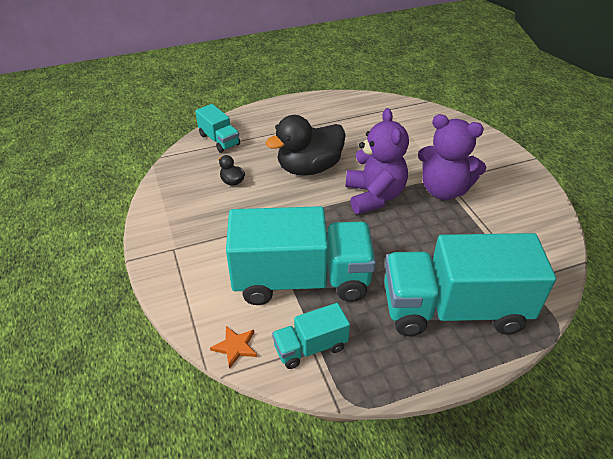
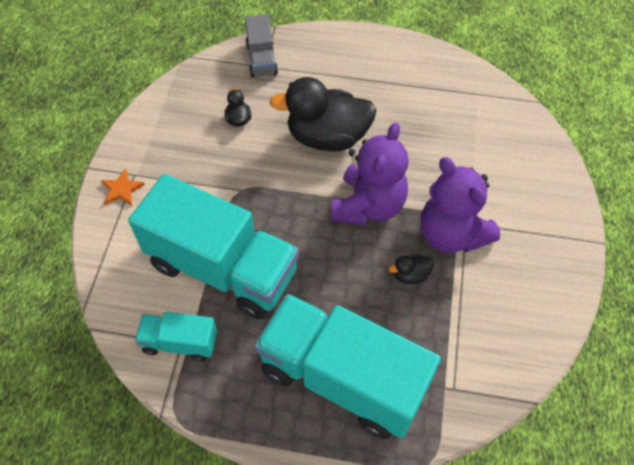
camera: 30 degrees right, 15 degrees up
turquoise truck [195,104,240,153] -> grey truck [245,14,278,78]
orange star [210,326,257,369] -> orange star moved to [101,169,145,206]
none -> black duck [389,254,434,284]

